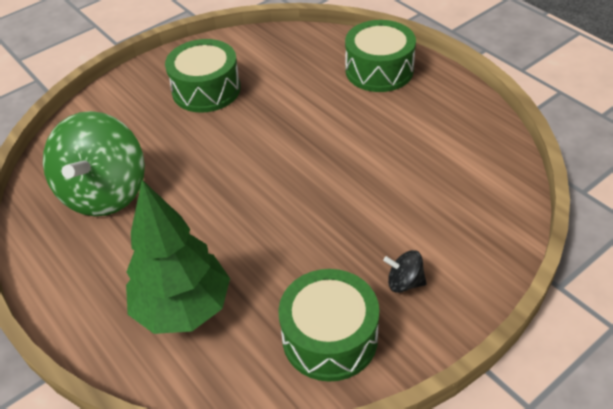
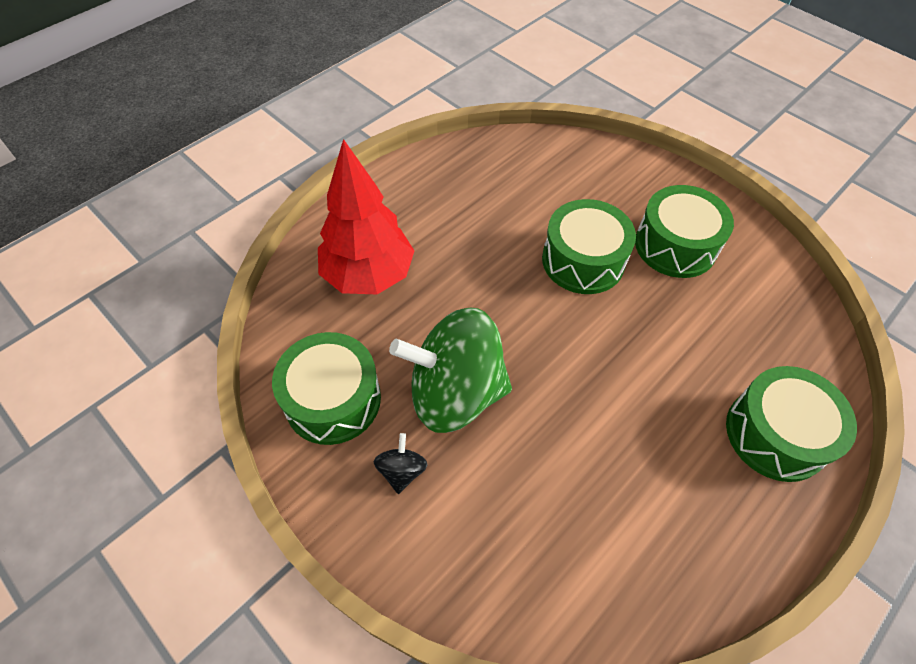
camera: 80 degrees right, 10 degrees up
green spinning top [43,111,145,216] -> green spinning top moved to [389,308,512,433]
green tree [126,180,230,334] -> red tree [318,139,414,294]
none -> green drum [542,199,636,294]

